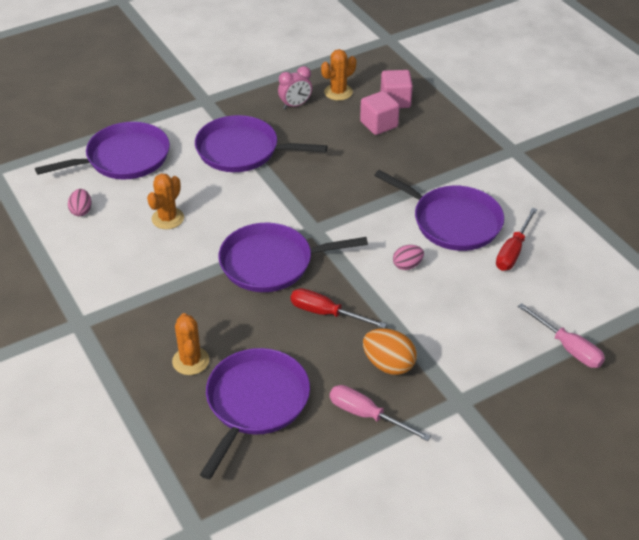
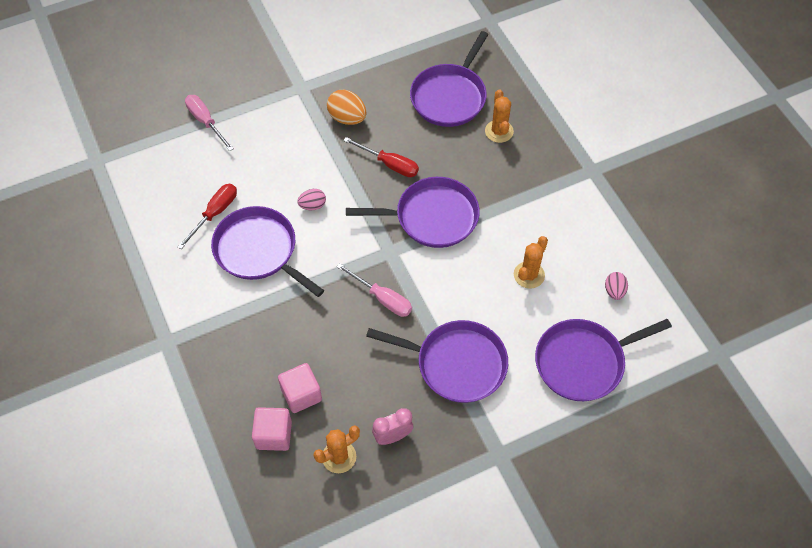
camera: 175 degrees left, 15 degrees up
pink screwdriver [330,385,431,441] -> pink screwdriver moved to [336,263,412,317]

